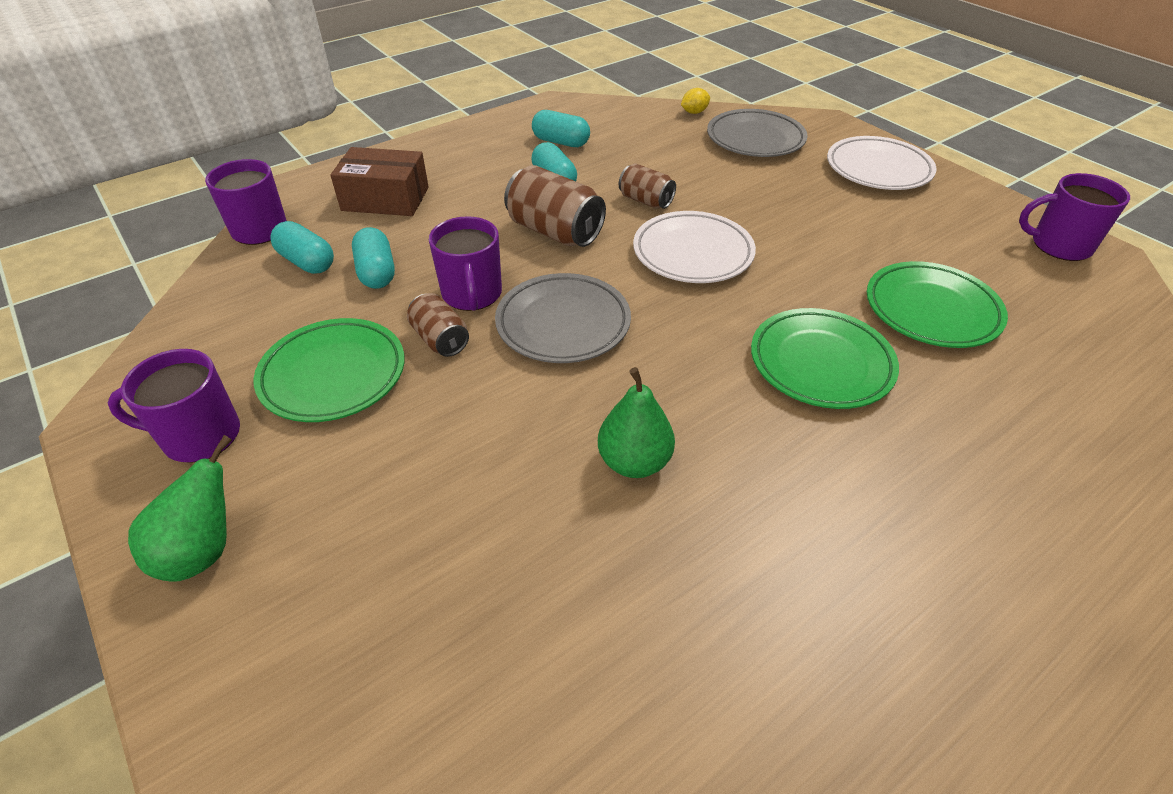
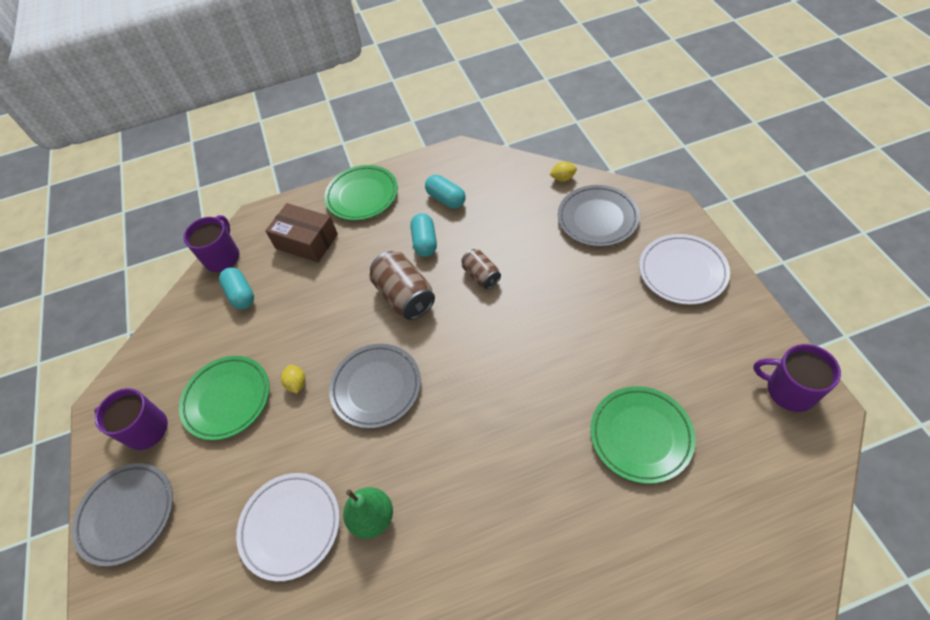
camera: 25 degrees right, 10 degrees up
green pear [128,435,232,582] -> grey plate [72,463,173,567]
turquoise capsule [352,227,395,289] -> none
brown can [407,293,469,357] -> yellow lemon [281,365,305,393]
purple mug [429,216,502,311] -> none
white plate [633,211,756,283] -> white plate moved to [236,473,340,581]
green plate [751,308,899,409] -> green plate moved to [324,165,398,221]

